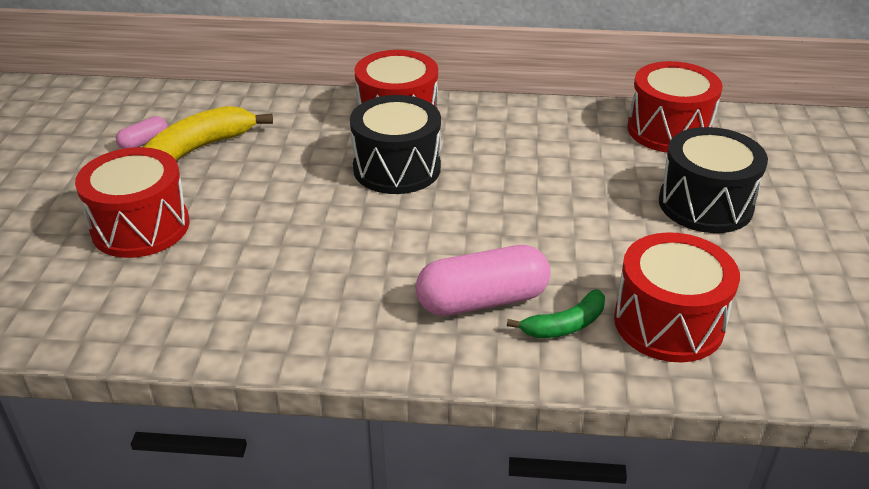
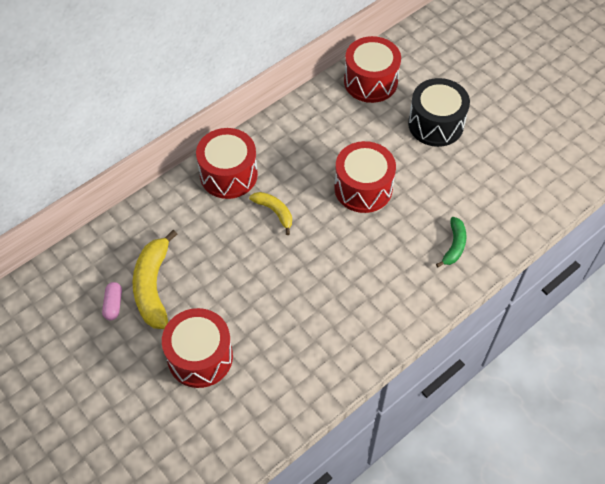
camera: 45 degrees left, 20 degrees up
black drum [350,95,441,194] -> yellow banana [249,192,292,235]
pink capsule [416,245,550,316] -> none
red drum [614,232,740,362] -> red drum moved to [334,141,396,213]

